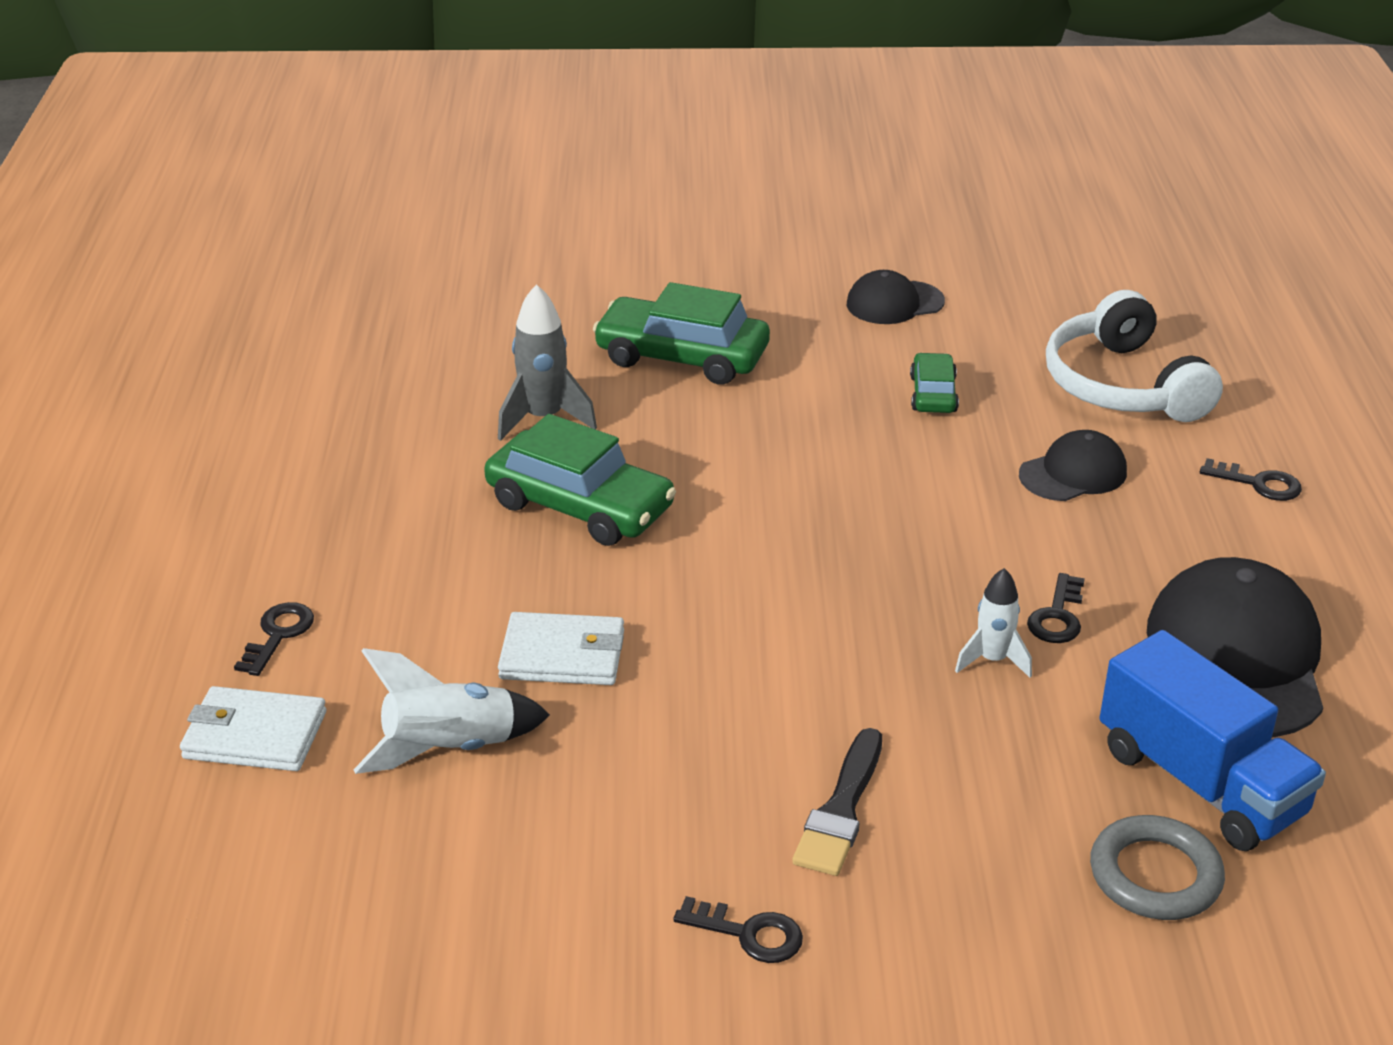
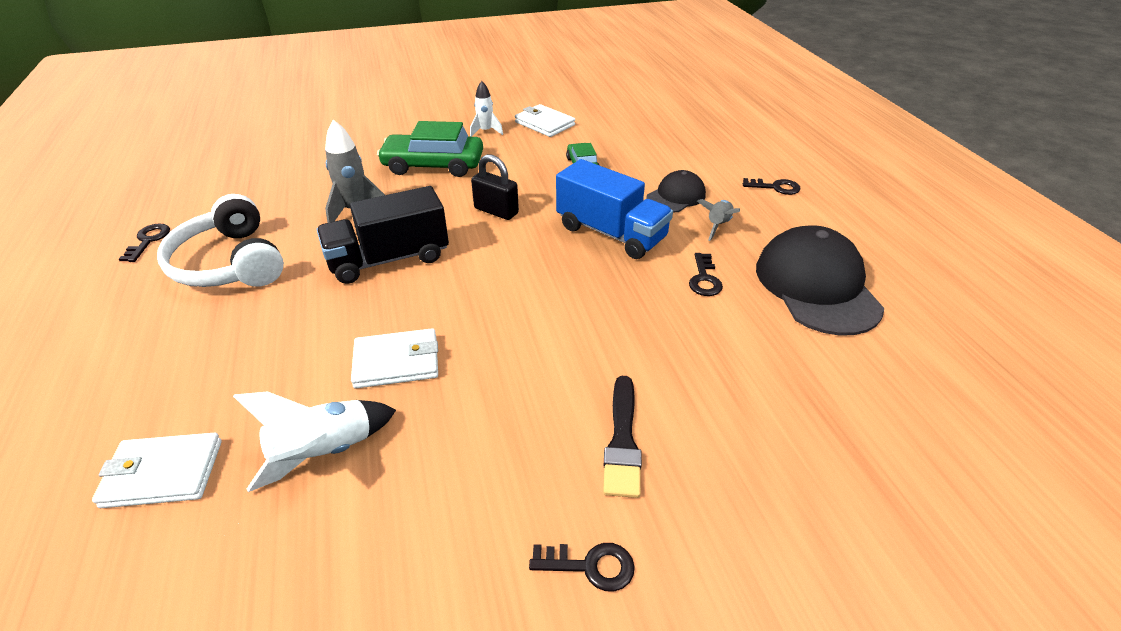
camera: 15 degrees left, 5 degrees up
black key [234,602,314,676] -> black key moved to [119,224,170,262]
green car [484,414,676,546] -> black truck [317,186,449,284]
black cap [847,270,945,324] -> white wallet [515,104,575,137]
white rocket [955,568,1032,678] -> white rocket moved to [470,81,503,137]
white headphones [1046,290,1223,422] -> white headphones moved to [157,194,284,287]
grey ring [1090,815,1225,920] -> none
blue truck [1100,630,1326,851] -> blue truck moved to [556,159,673,259]
none -> black padlock [471,154,519,220]
none -> grey rocket [697,199,740,241]

